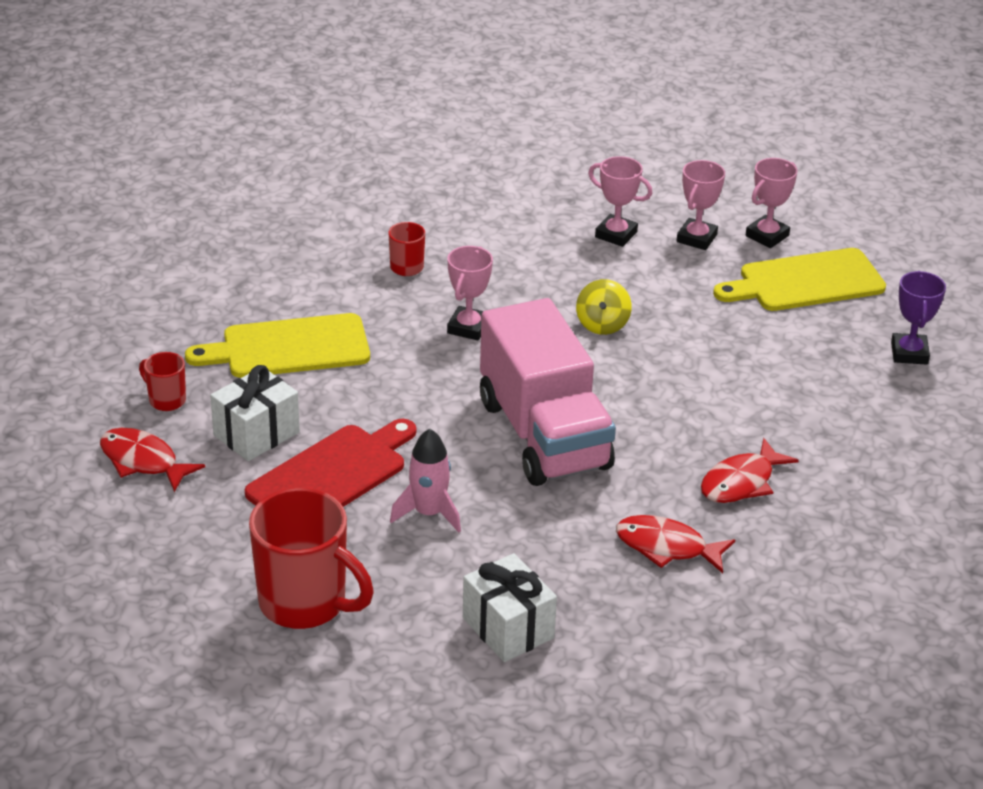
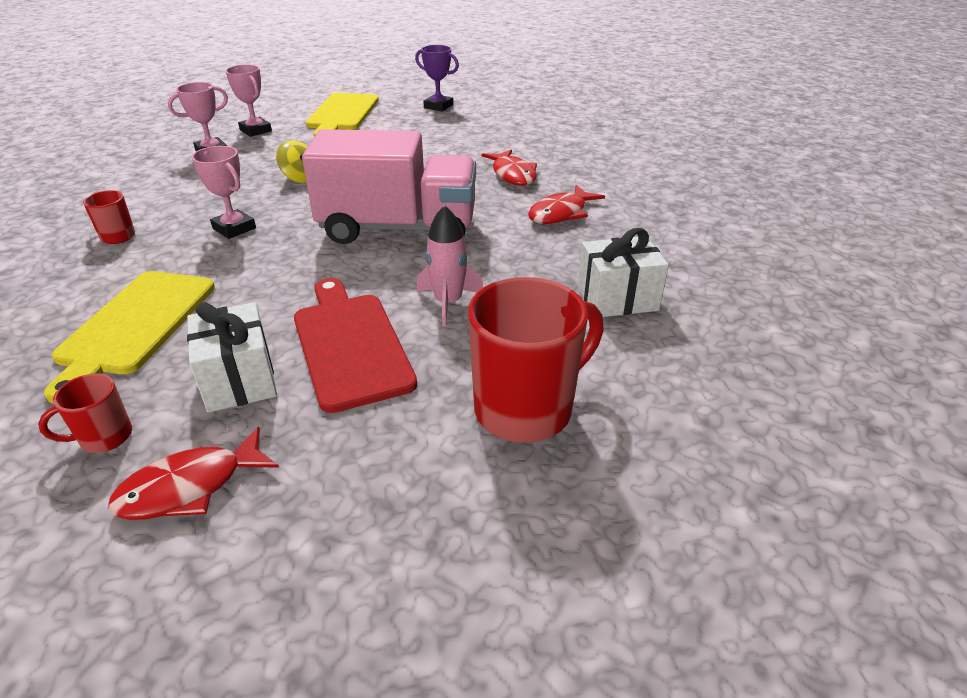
camera: 65 degrees left, 0 degrees up
pink trophy [746,158,798,248] -> none

